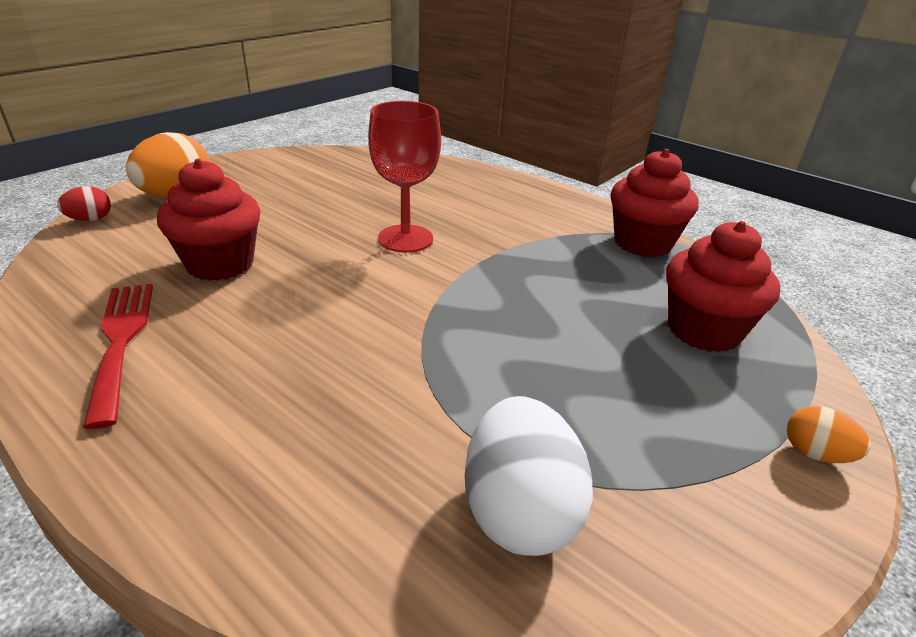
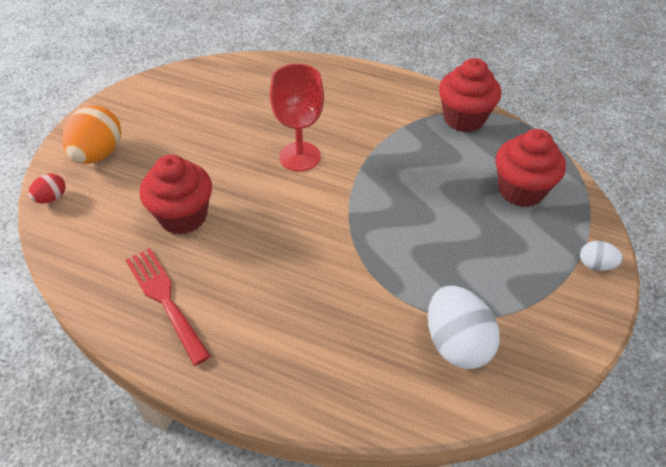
camera: 15 degrees left, 15 degrees up
orange egg [787,406,871,463] -> white egg [580,241,623,271]

